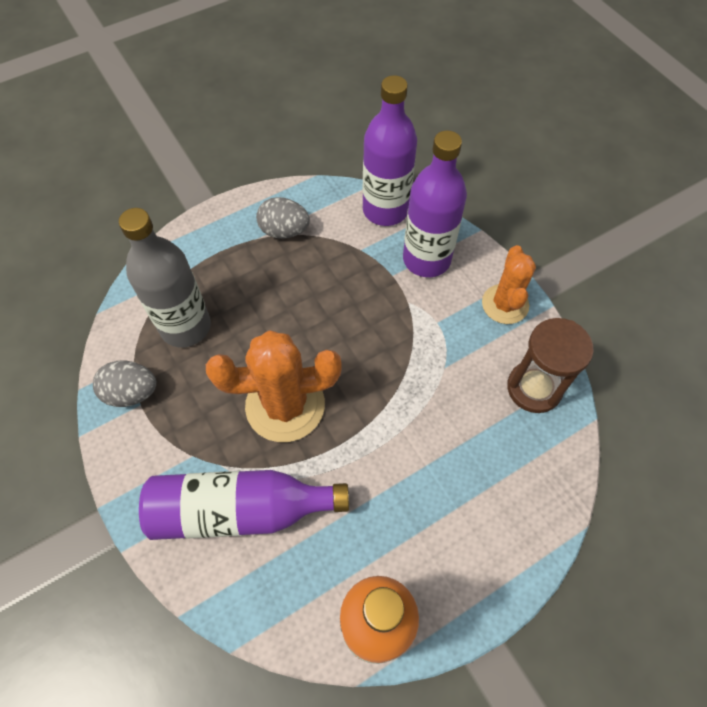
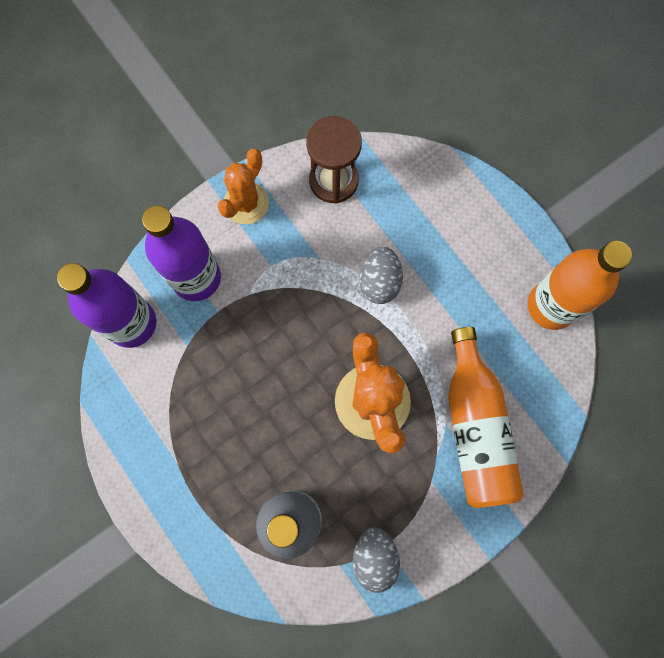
camera: 95 degrees left, 15 degrees up
purple bottle [139,470,349,540] -> orange bottle [448,327,524,508]
grey egg [256,197,310,239] -> grey egg moved to [360,247,403,304]
orange cactus [482,245,536,324] -> orange cactus turned 60 degrees counterclockwise [217,148,269,224]

